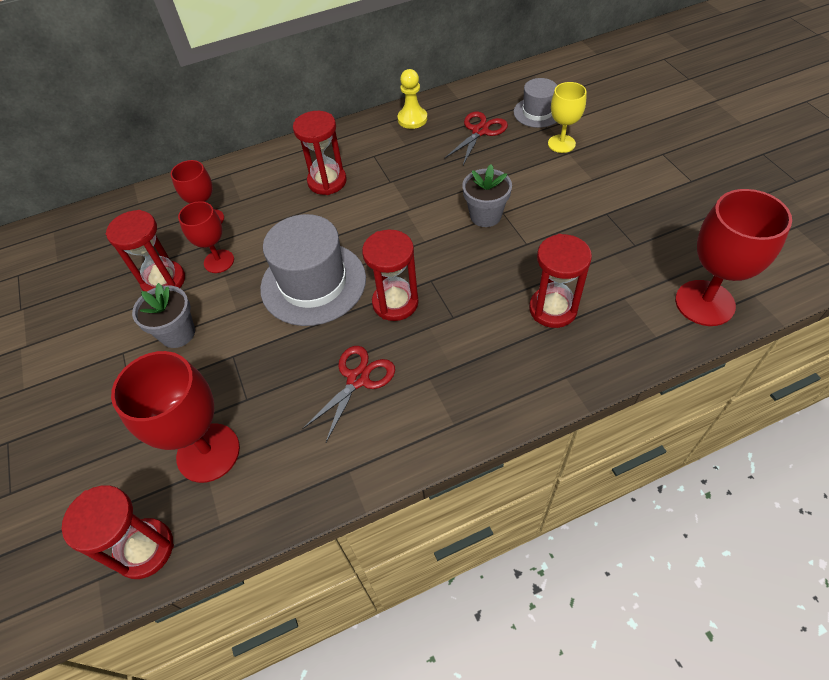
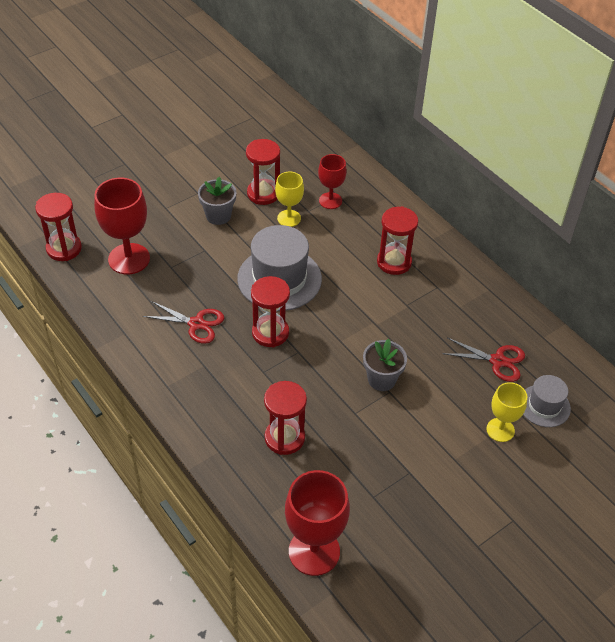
camera: 70 degrees right, 5 degrees down
red goblet [178,201,234,273] -> yellow goblet [275,172,304,227]
yellow pawn [398,69,427,129] -> none

